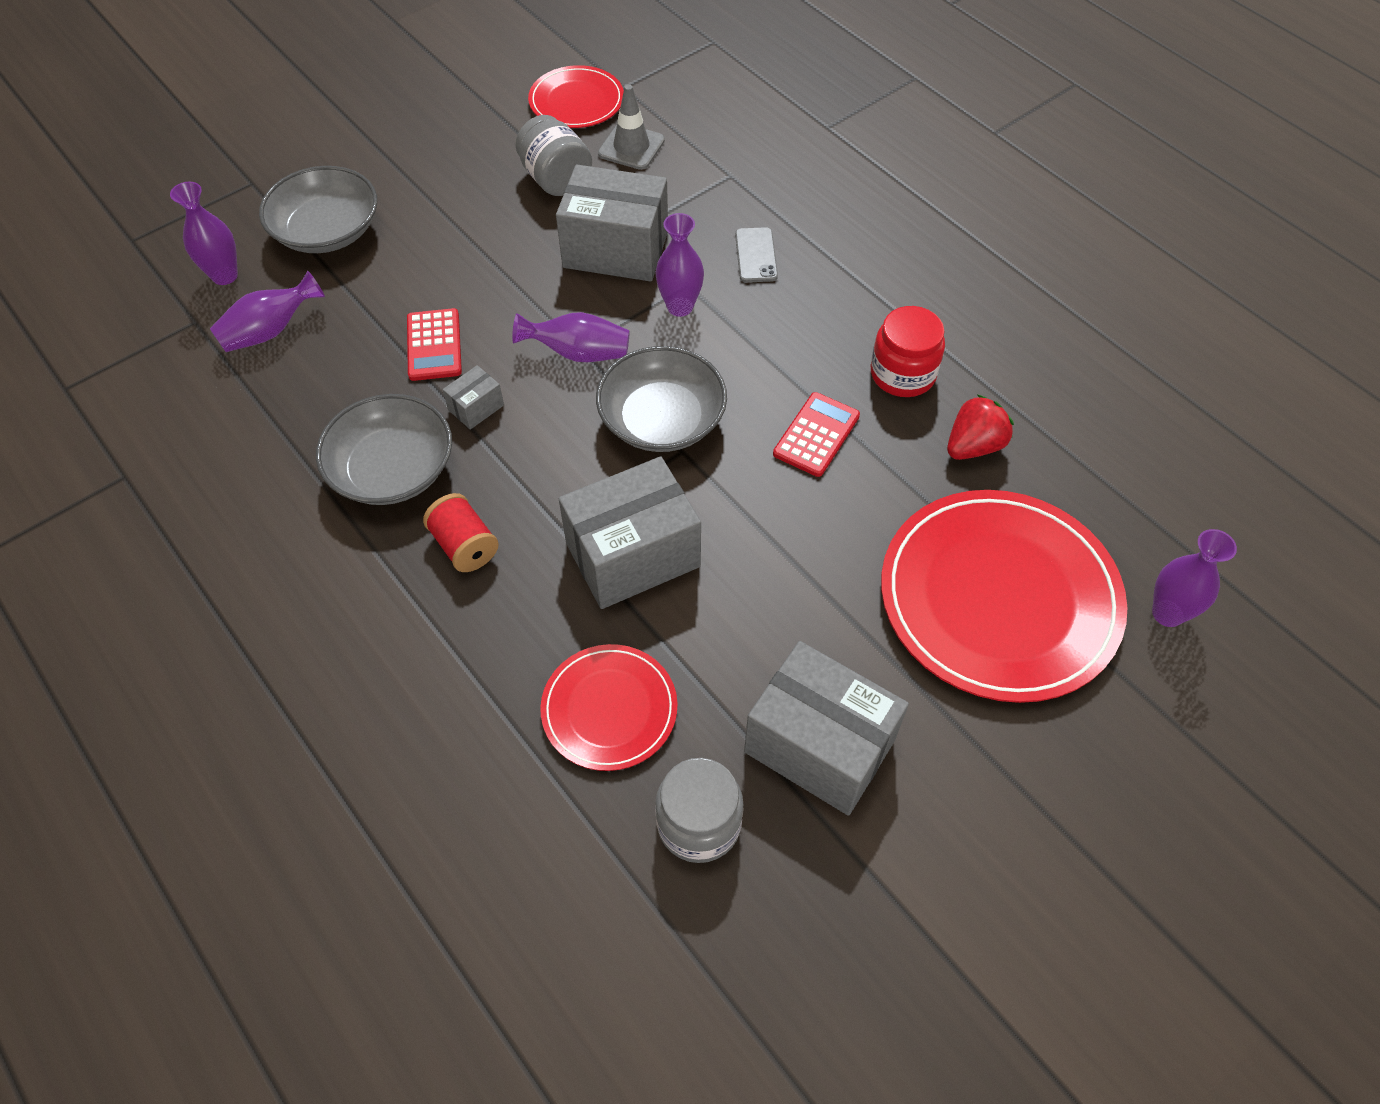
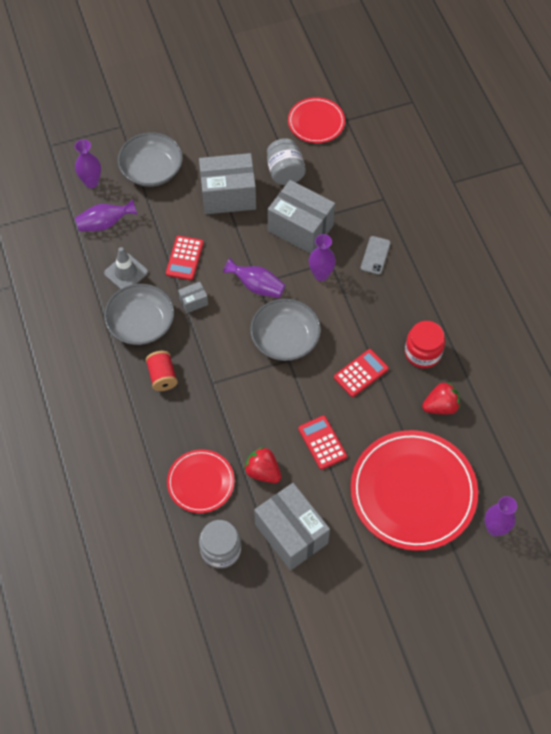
camera: 20 degrees right, 5 degrees up
grey box [559,456,701,609] -> grey box moved to [199,153,256,214]
grey traffic cone [598,84,665,170] -> grey traffic cone moved to [104,247,148,289]
none -> red strawberry [244,447,281,483]
none -> red calculator [298,415,347,470]

